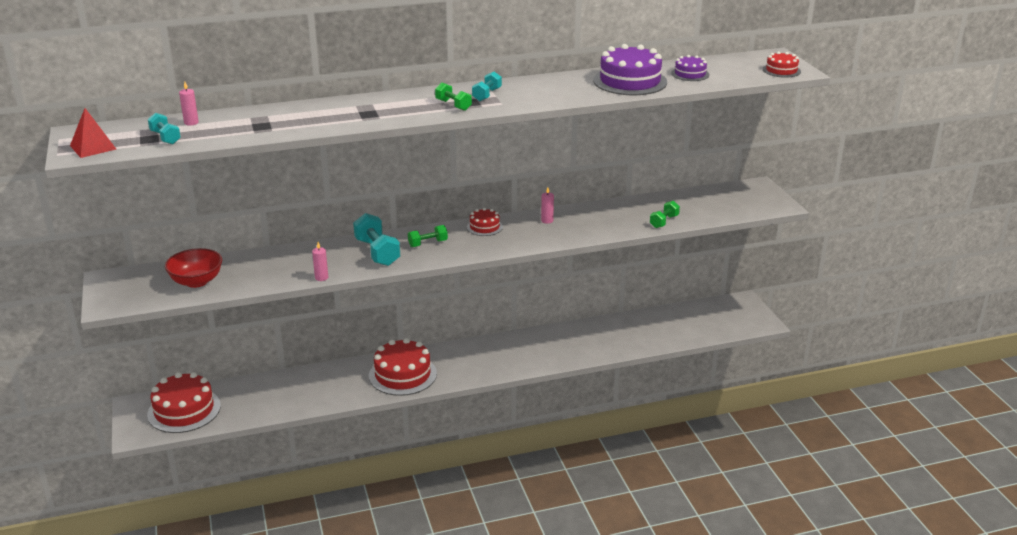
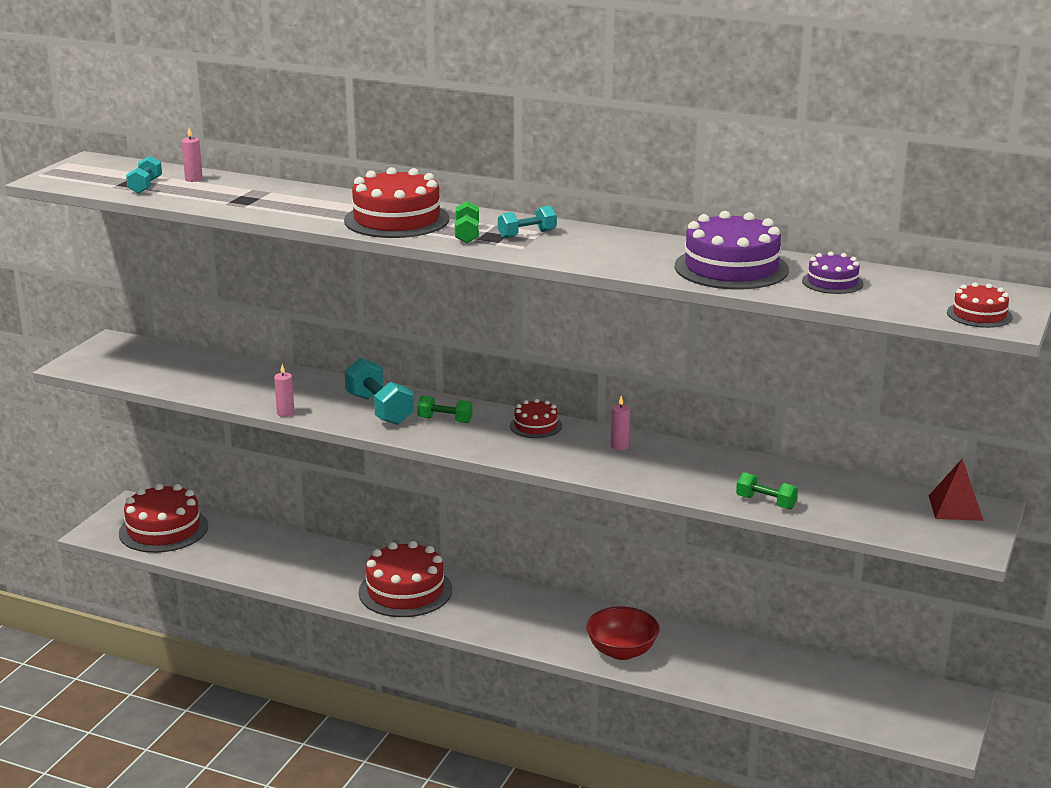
camera: 40 degrees right, 5 degrees down
red pyramid [70,108,116,158] -> red pyramid moved to [929,458,984,521]
red bowl [165,248,222,288] -> red bowl moved to [586,607,660,660]
turquoise dumbbell [353,213,400,266] -> turquoise dumbbell turned 45 degrees counterclockwise [345,358,414,425]
green dumbbell [650,201,680,228] -> green dumbbell turned 45 degrees clockwise [736,472,798,509]
none -> red cake [344,167,450,238]

